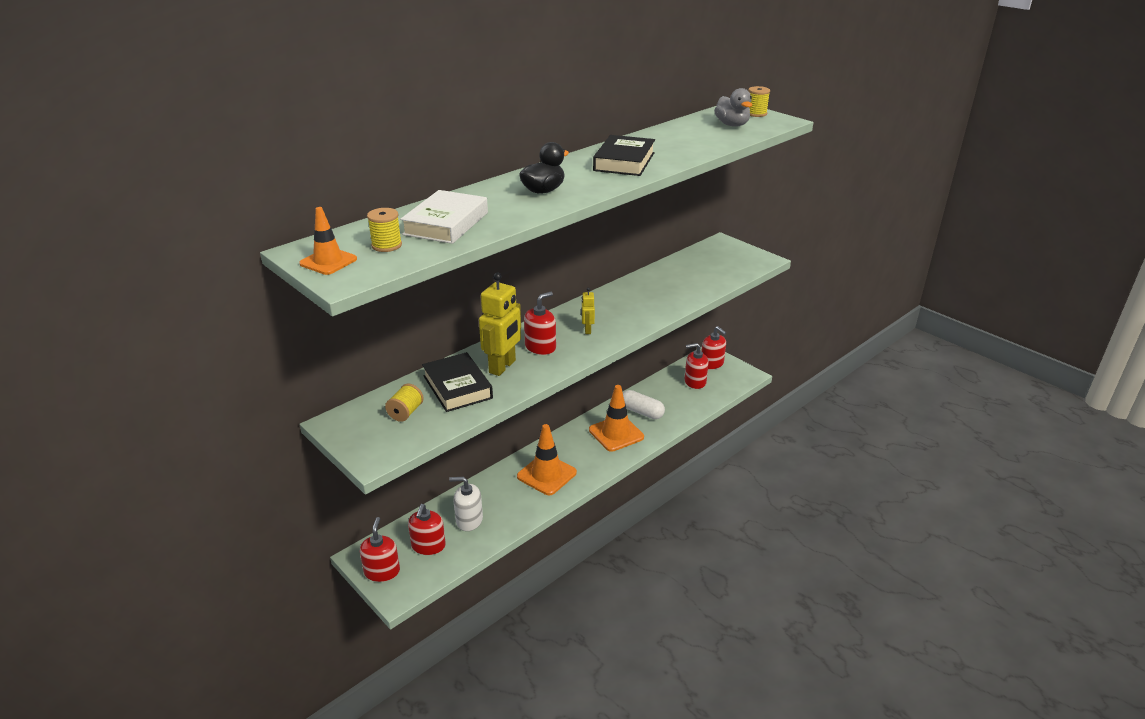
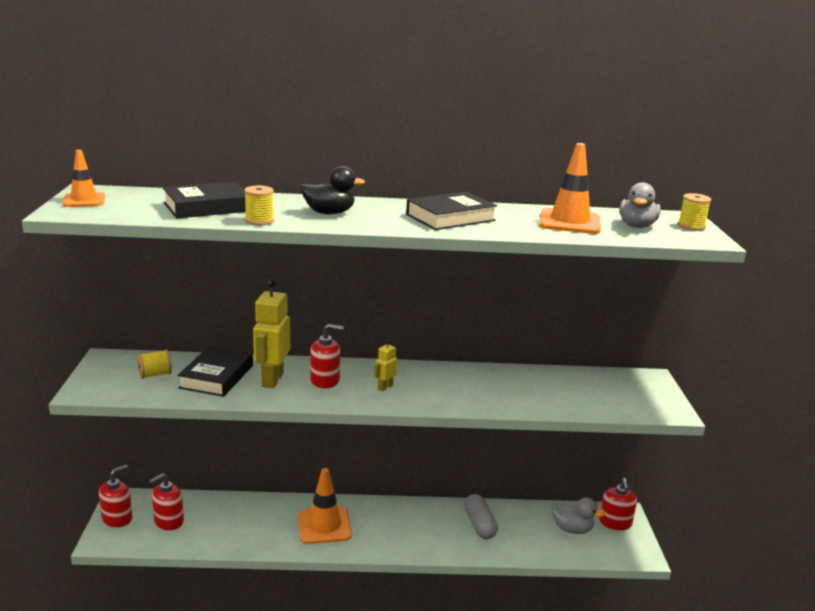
camera: 40 degrees right, 10 degrees down
yellow spool [367,208,402,252] -> yellow spool moved to [244,185,274,226]
white book [400,190,488,244] -> black book [163,182,246,219]
white soap dispenser [449,477,483,531] -> none
yellow robot [479,273,521,376] -> yellow robot turned 120 degrees clockwise [253,279,290,388]
orange traffic cone [589,385,644,452] -> orange traffic cone moved to [539,143,601,234]
white capsule [623,390,665,419] -> grey capsule [464,494,498,539]
red soap dispenser [685,343,709,389] -> grey duck [551,497,605,534]

